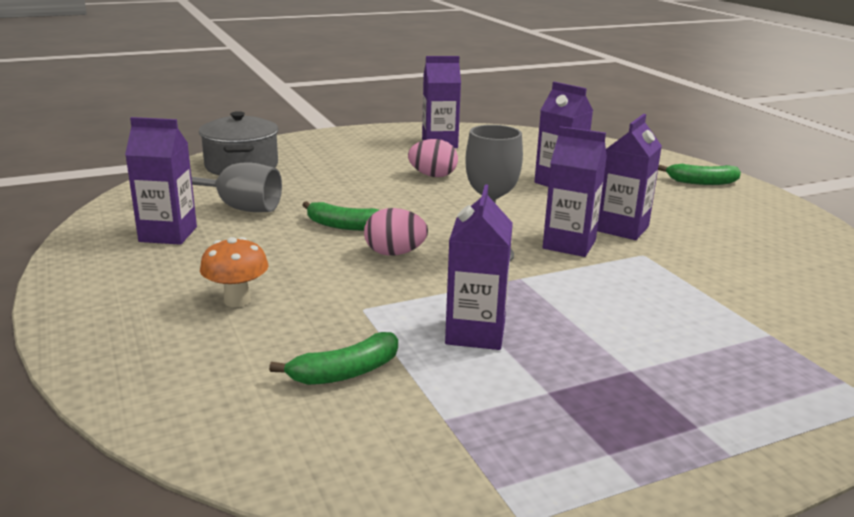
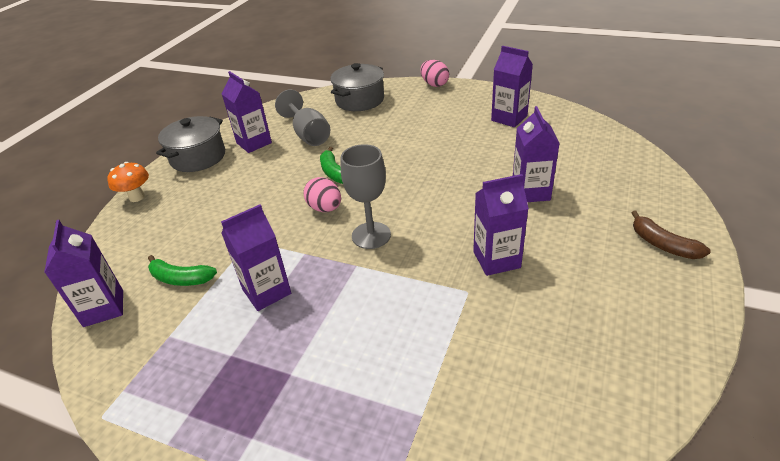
camera: 50 degrees right, 15 degrees up
orange mushroom [200,237,268,307] -> orange mushroom moved to [107,162,149,202]
pink egg [408,139,458,177] -> pink egg moved to [420,60,449,87]
purple carton [543,126,607,257] -> purple carton moved to [44,220,123,327]
green banana [658,164,741,185] -> brown banana [632,210,710,259]
none -> grey pot [156,116,225,172]

